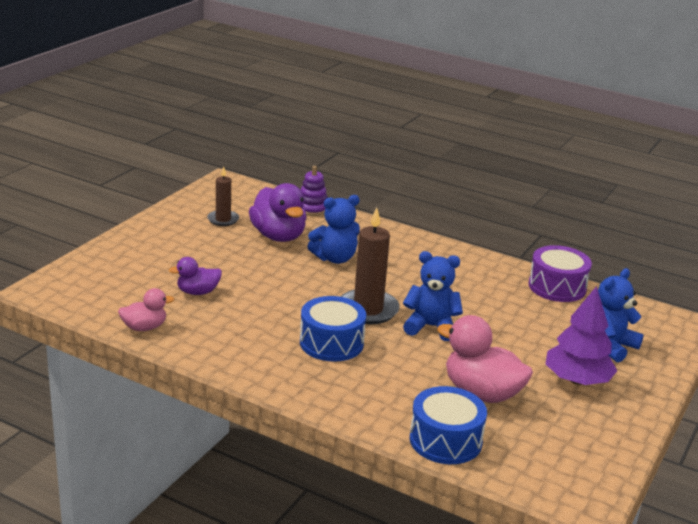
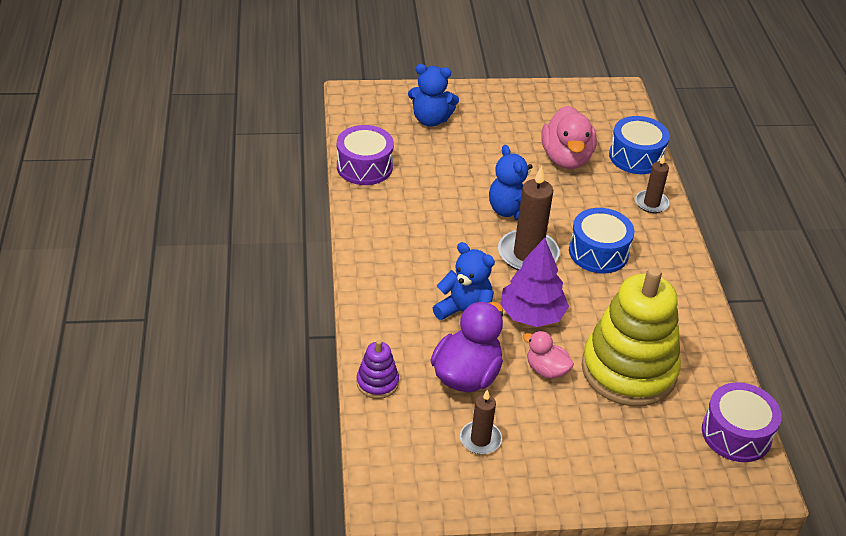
camera: 125 degrees left, 15 degrees up
pink duck [118,288,174,331] -> pink duck moved to [523,331,574,379]
purple duck [169,257,222,295] -> yellow stacking toy [582,267,681,406]
purple tree [546,286,617,385] -> purple tree moved to [500,238,569,327]
none -> brown candle [635,155,669,213]
none -> purple drum [702,382,782,462]

